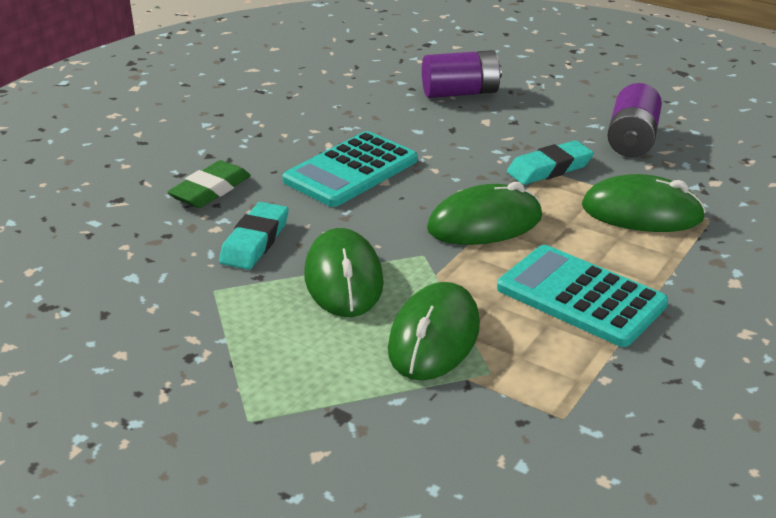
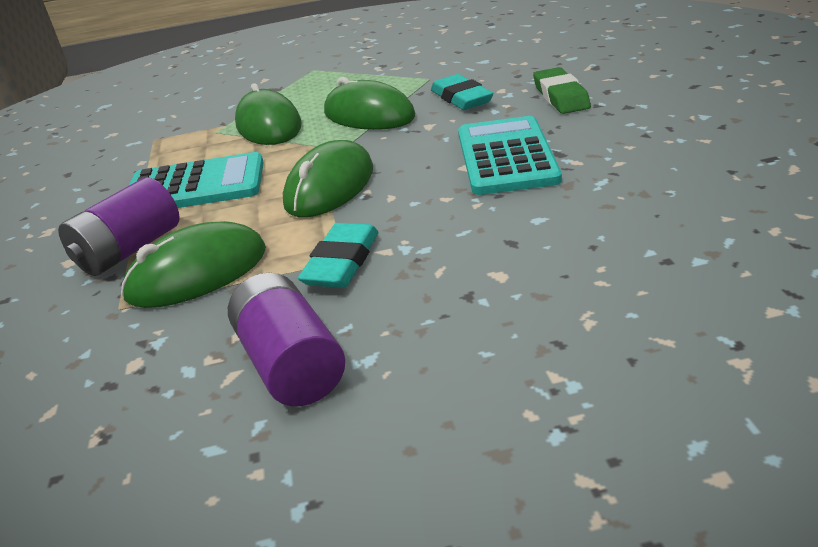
camera: 140 degrees right, 0 degrees up
purple battery [422,50,502,98] -> purple battery moved to [58,177,180,276]

